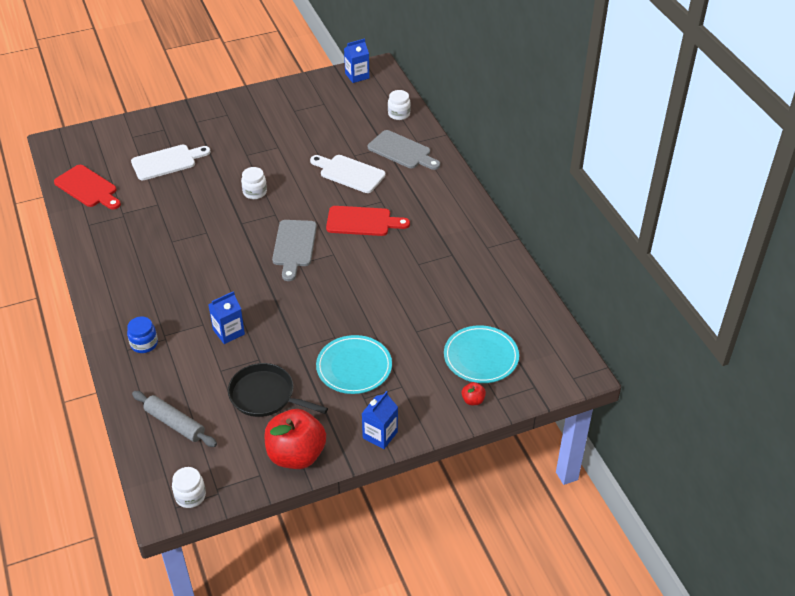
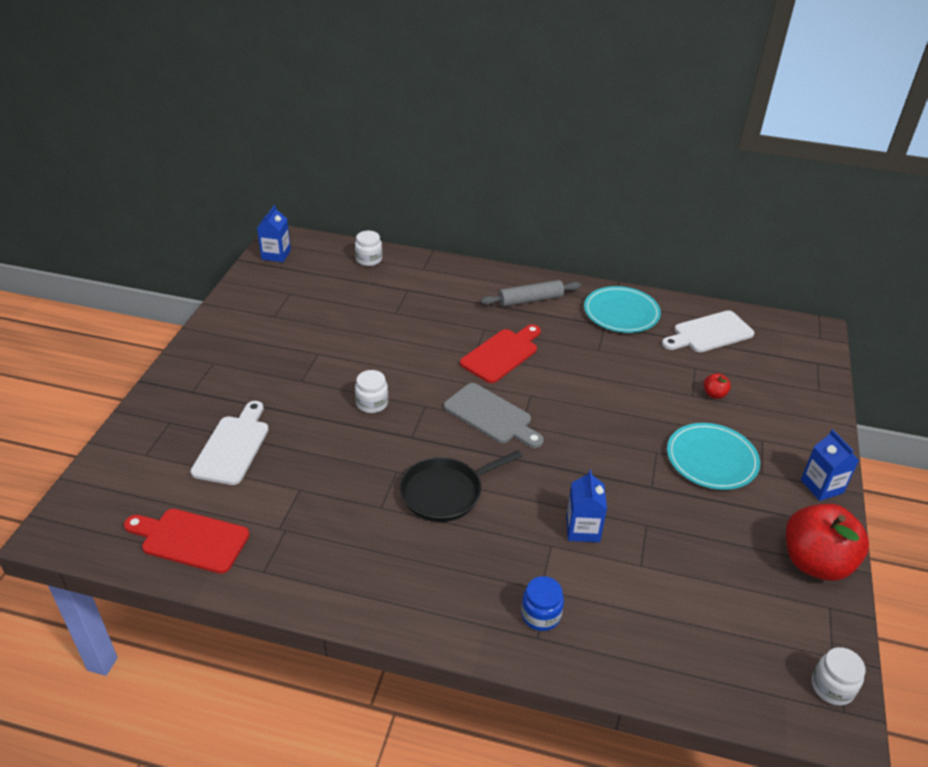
camera: 55 degrees left, 5 degrees down
red cutting board [54,165,121,210] -> red cutting board turned 150 degrees counterclockwise [124,509,249,574]
grey rolling pin [132,391,217,447] -> grey rolling pin moved to [480,280,581,307]
black pan [228,363,328,417] -> black pan moved to [400,450,522,522]
white cutting board [310,155,386,193] -> white cutting board moved to [662,311,754,352]
grey cutting board [368,130,440,170] -> none
turquoise plate [444,325,519,383] -> turquoise plate moved to [584,286,661,333]
red apple [462,382,486,405] -> red apple moved to [704,373,731,399]

